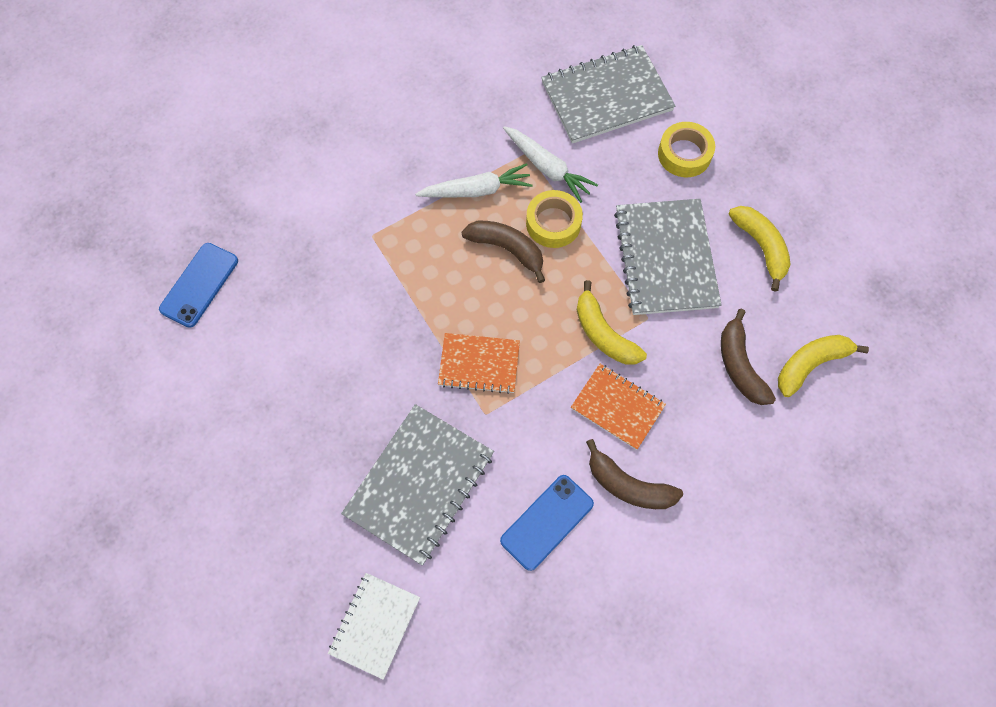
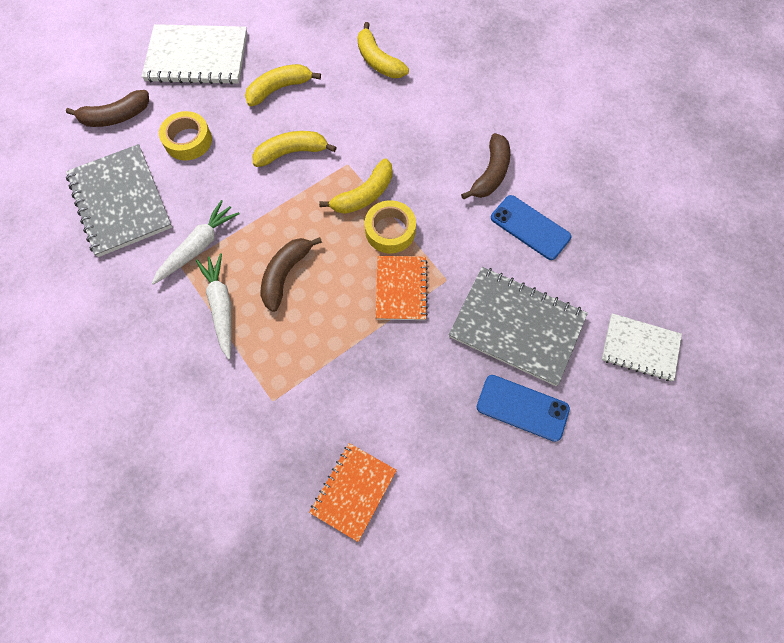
camera: 95 degrees left, 0 degrees up
blue phone [159,243,238,328] -> blue phone moved to [477,375,570,442]
yellow tape [526,190,583,248] -> yellow tape moved to [365,200,416,253]
orange notebook [571,364,666,450] -> orange notebook moved to [309,443,397,542]
grey notebook [614,199,722,315] -> yellow banana [253,131,337,167]
brown banana [721,309,776,405] -> brown banana moved to [66,90,149,127]
none -> white notebook [141,24,247,85]

